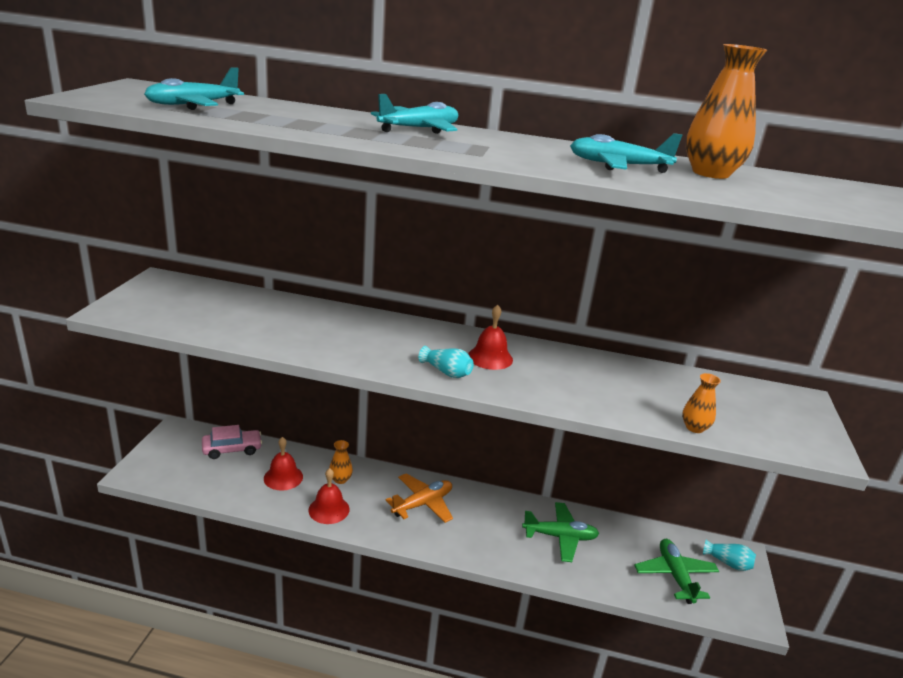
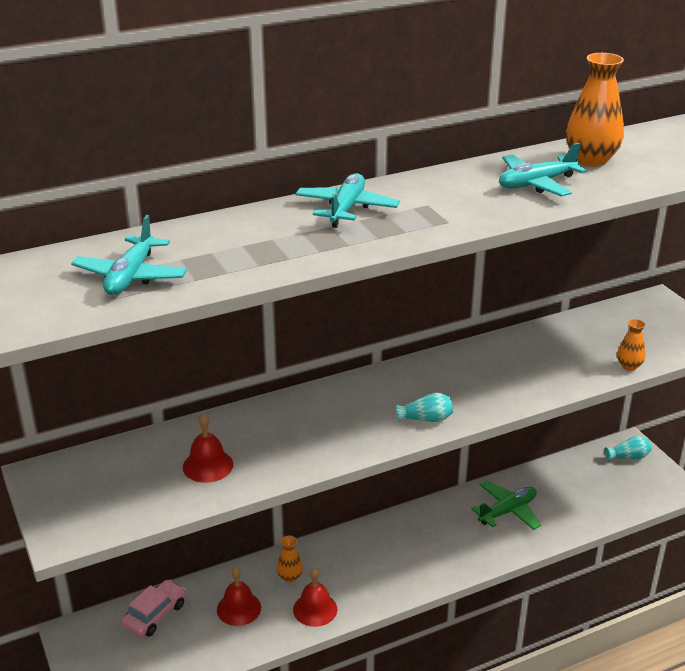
camera: 35 degrees left, 5 degrees up
orange plane [386,474,453,523] -> none
red bell [468,305,513,370] -> red bell moved to [183,413,233,483]
green plane [634,539,719,604] -> none

